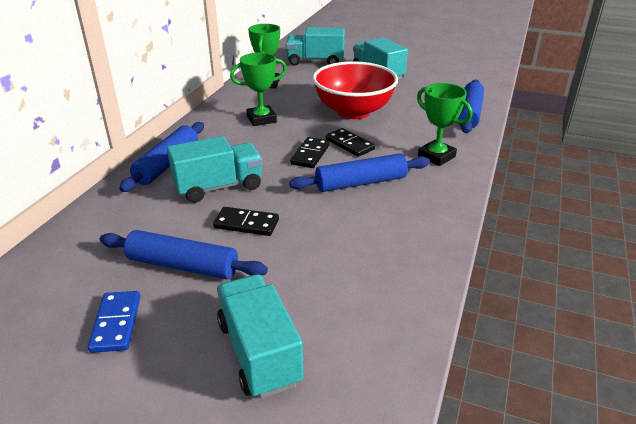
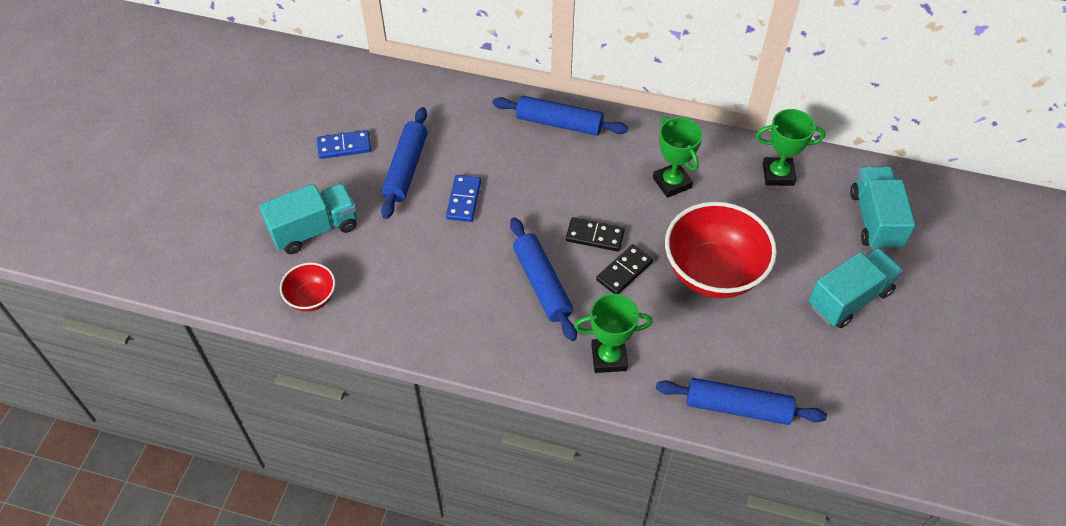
camera: 85 degrees right, 20 degrees up
turquoise truck [167,136,263,203] -> none
black domino [213,207,279,236] -> blue domino [446,175,481,222]
green trophy [417,83,472,166] -> green trophy turned 45 degrees clockwise [574,294,653,373]
none -> red bowl [280,263,335,312]

